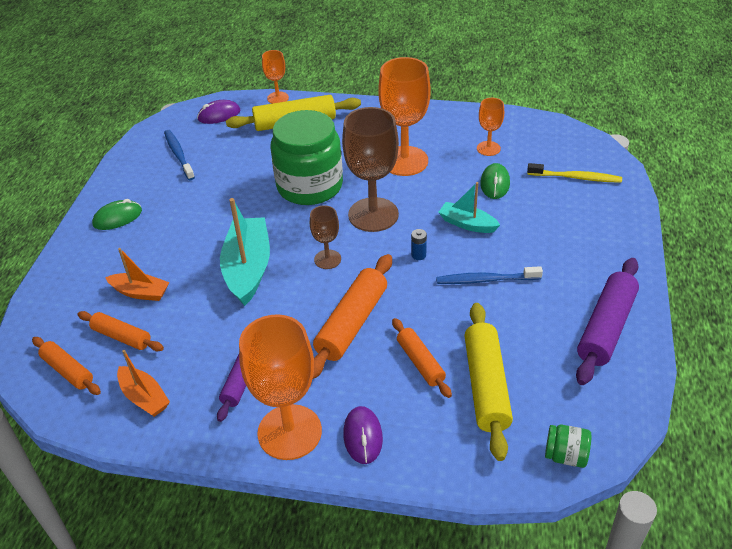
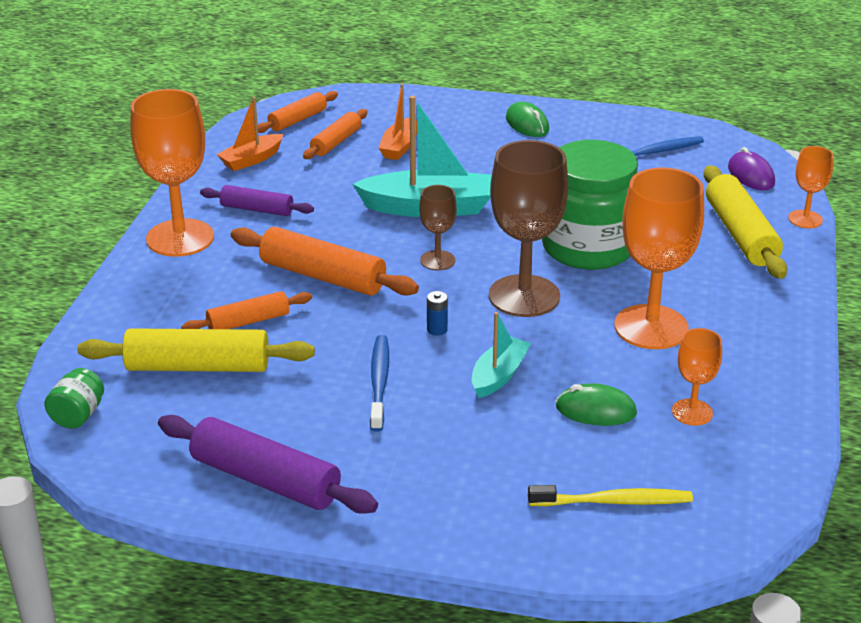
camera: 90 degrees right, 10 degrees down
purple mouse [343,406,383,464] -> none
yellow toothbrush [527,163,622,183] -> yellow toothbrush turned 105 degrees counterclockwise [528,485,693,506]

